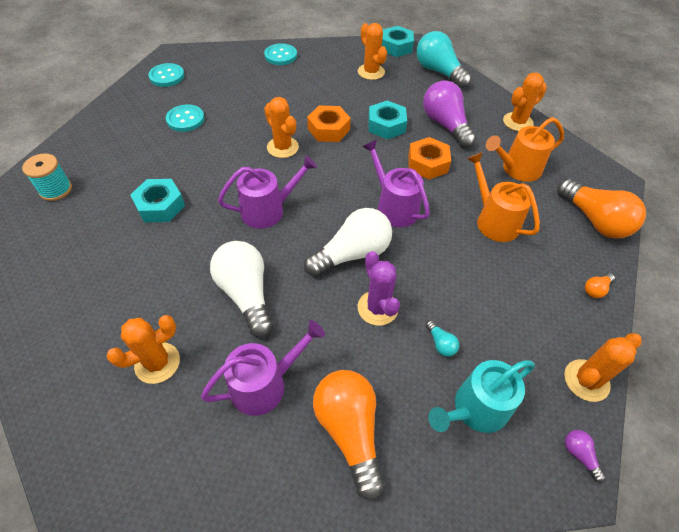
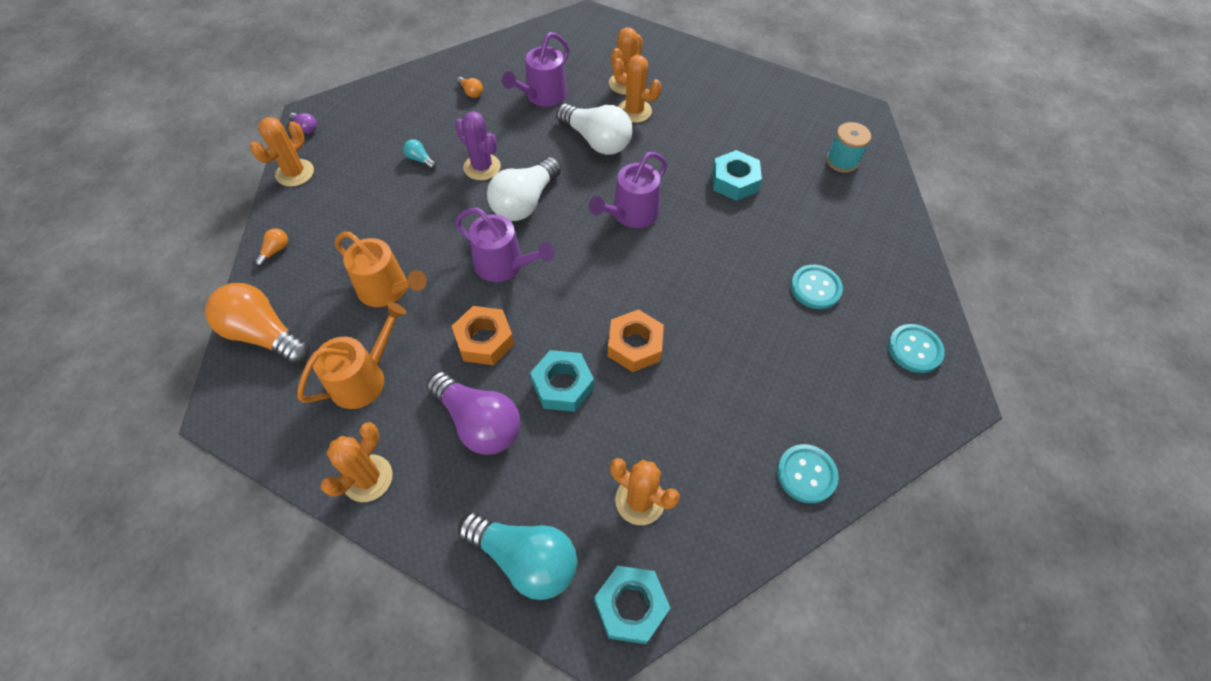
camera: 155 degrees right, 5 degrees up
orange cactus [264,97,299,158] -> orange cactus moved to [613,55,661,123]
orange light bulb [313,370,385,500] -> orange light bulb [457,77,483,98], size x0.42
turquoise watering can [428,360,535,433] -> none

